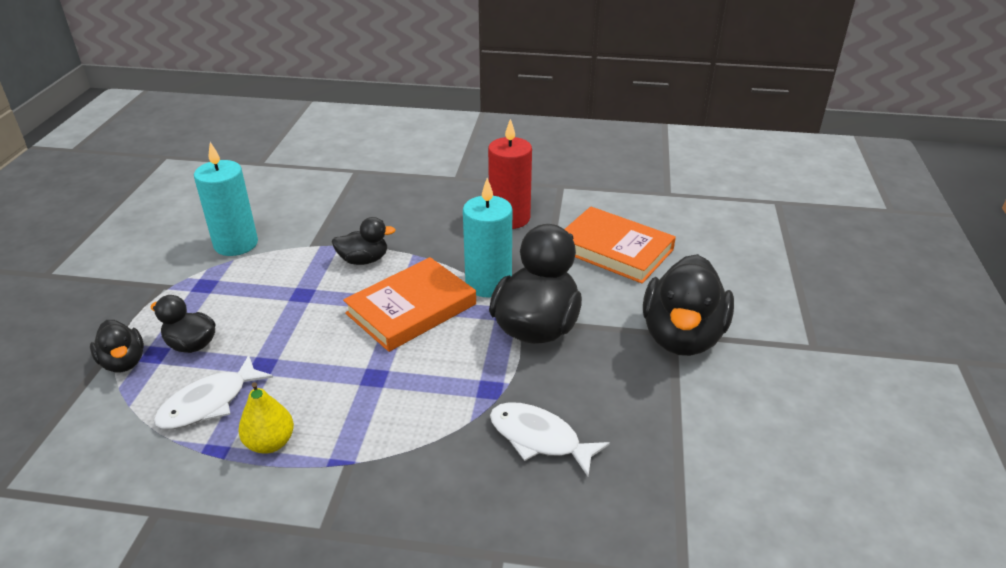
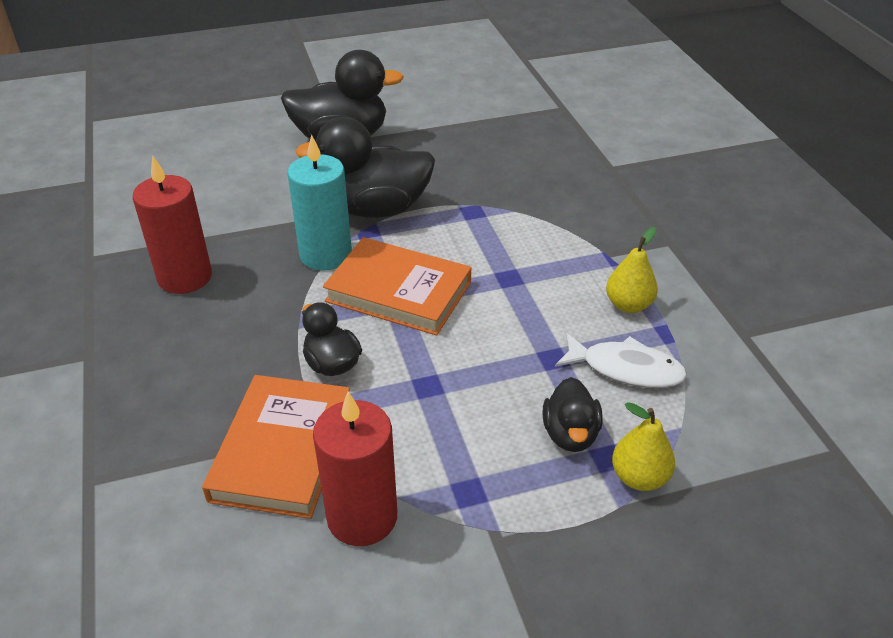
camera: 115 degrees left, 5 degrees up
black duck [90,320,144,372] -> yellow pear [612,402,675,491]
turquoise candle [194,142,258,256] -> red candle [313,391,397,546]
white fish [490,402,610,477] -> none
orange book [564,206,676,284] -> orange book moved to [202,375,350,519]

